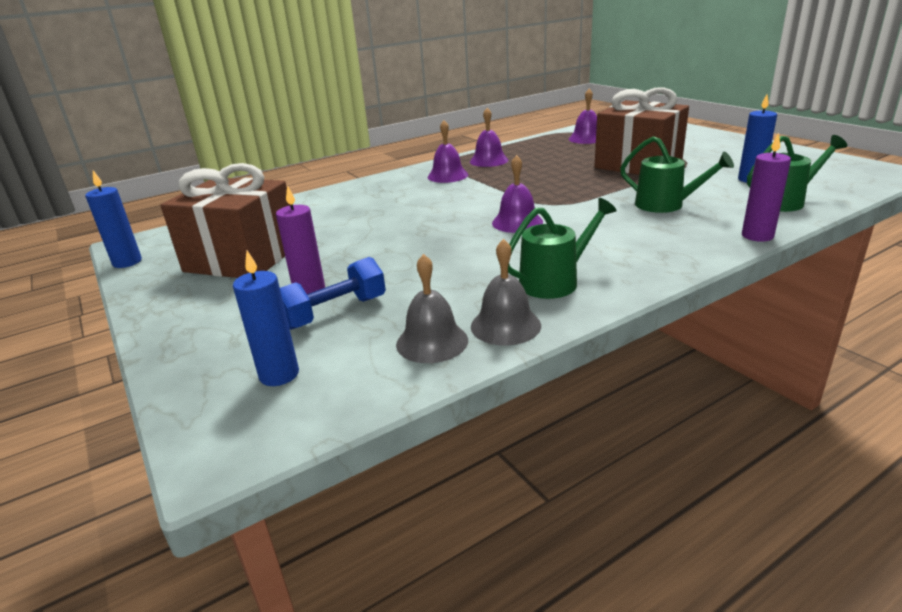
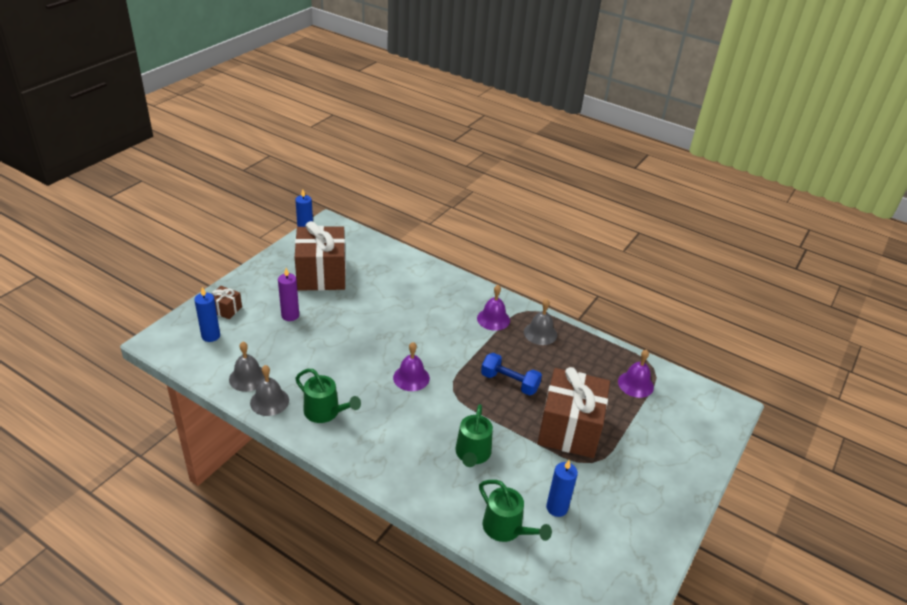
camera: 60 degrees right, 10 degrees up
blue dumbbell [280,257,386,330] -> blue dumbbell moved to [481,353,542,396]
purple bell [470,108,508,167] -> grey bell [524,299,557,345]
purple candle [742,133,791,242] -> none
none -> brown gift [212,286,242,319]

